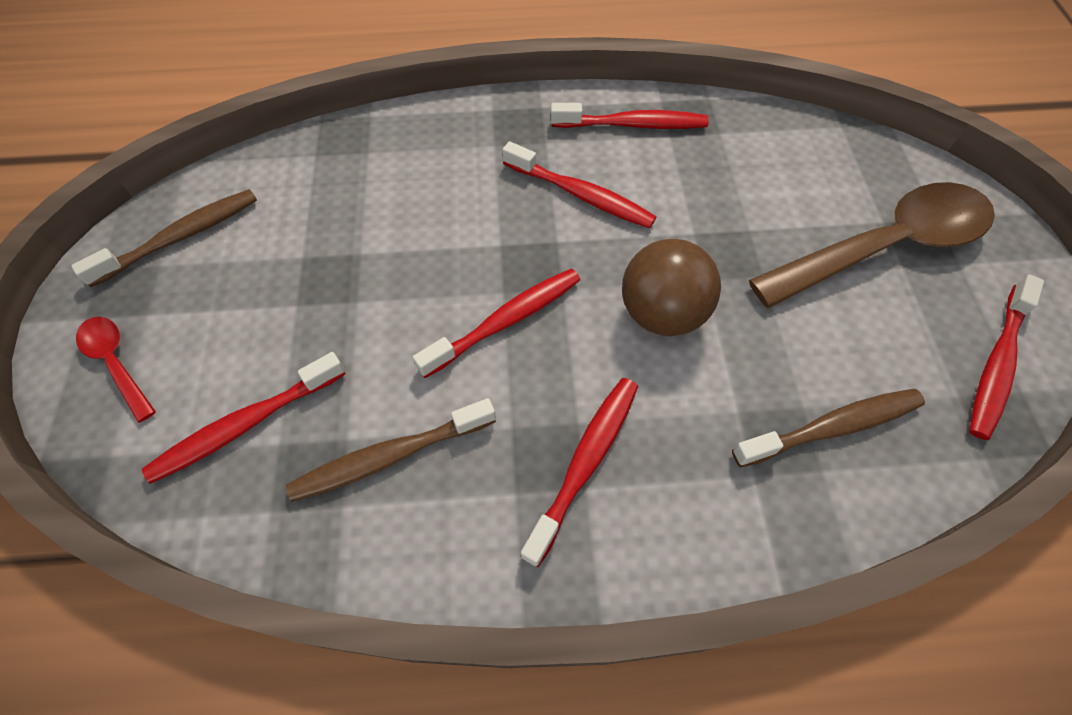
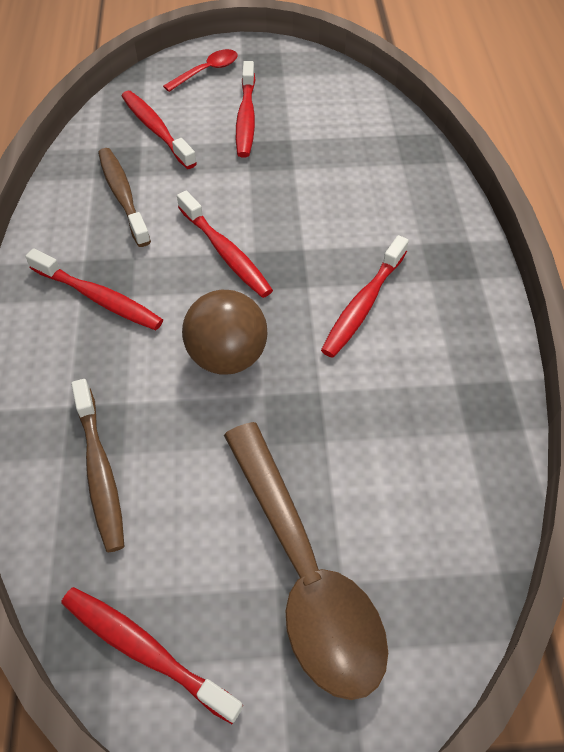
camera: 90 degrees right, 5 degrees down
brown toothbrush [71,189,257,287] -> none
red toothbrush [551,103,709,129] -> red toothbrush moved to [236,61,255,158]

